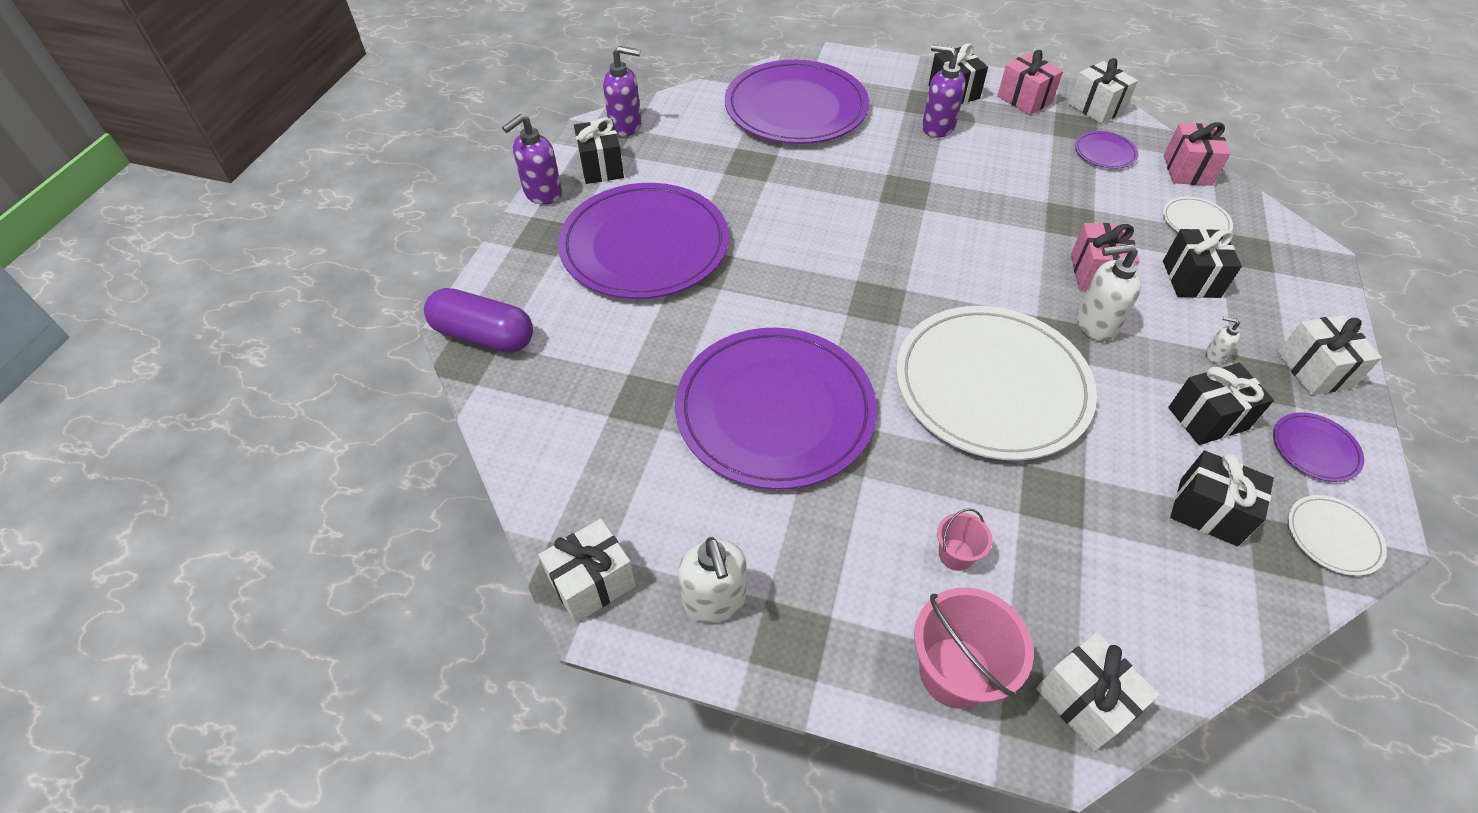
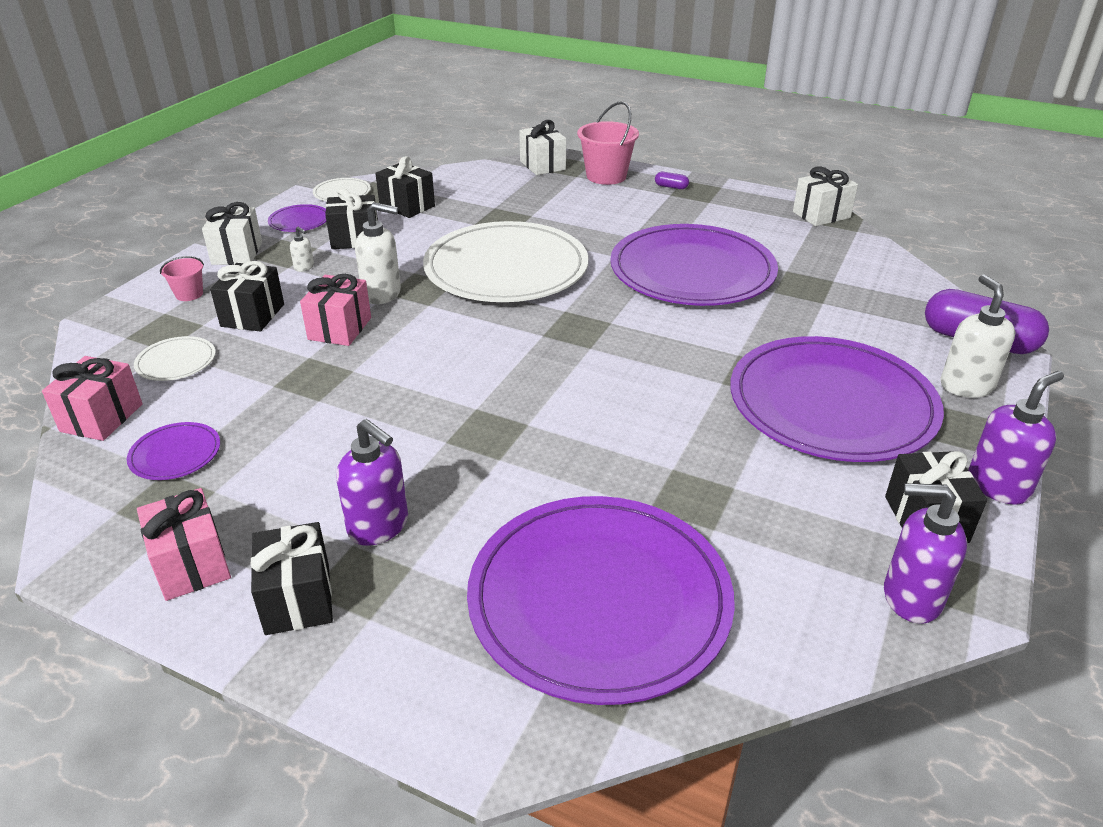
camera: 170 degrees left, 15 degrees down
white soap dispenser [678,537,747,623] -> white soap dispenser moved to [940,274,1015,398]
pink bucket [937,508,992,571] -> pink bucket moved to [160,256,204,301]
white gift [1068,58,1138,124] -> none
none -> purple capsule [655,172,689,189]

